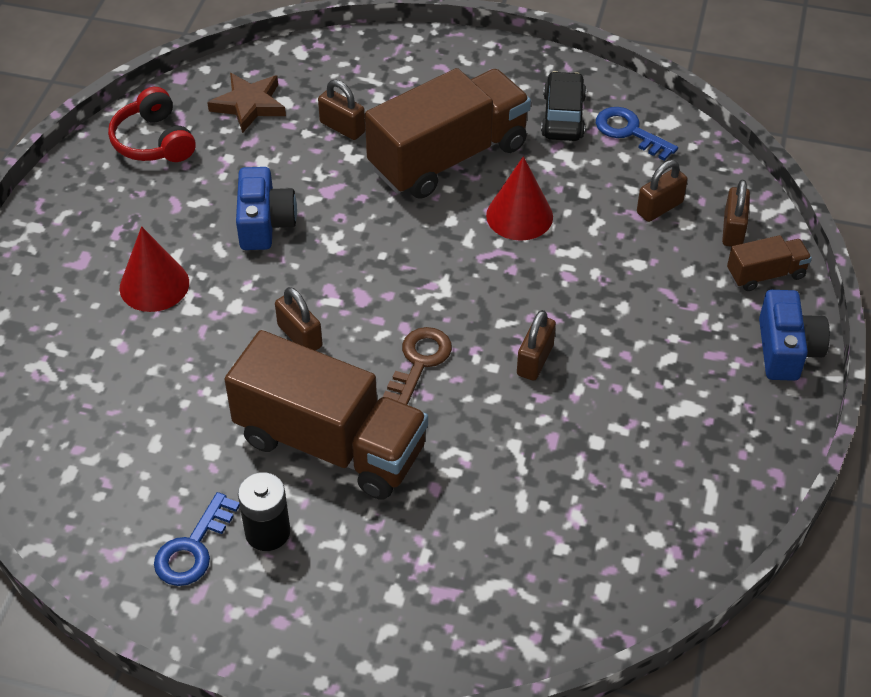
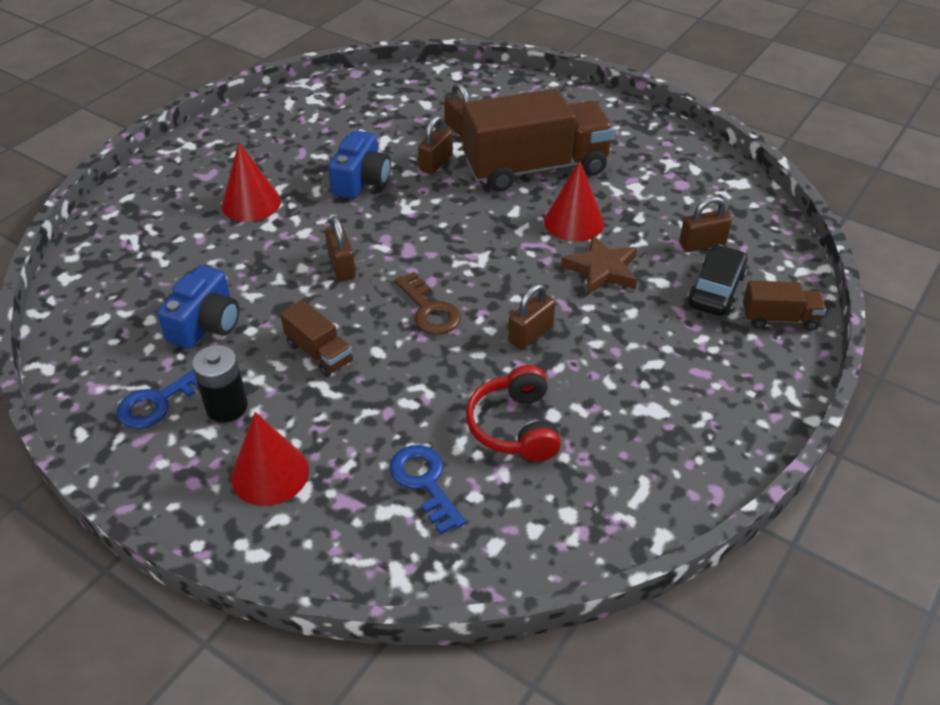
camera: 20 degrees right, 5 degrees down
red headphones [108,87,196,162] -> red headphones moved to [466,365,561,461]
brown star [207,73,286,133] -> brown star moved to [561,235,637,295]
brown truck [224,330,428,500] -> brown truck [280,300,353,377], size x0.45
brown key [383,327,452,405] -> brown key turned 105 degrees clockwise [395,272,461,335]
black car [541,71,587,141] -> black car moved to [687,245,748,316]
blue key [596,107,678,161] -> blue key moved to [390,445,466,534]
brown padlock [722,180,750,247] -> brown padlock moved to [418,115,453,174]
blue camera [759,290,830,381] -> blue camera moved to [157,265,239,349]
none -> red cone [231,412,309,506]

